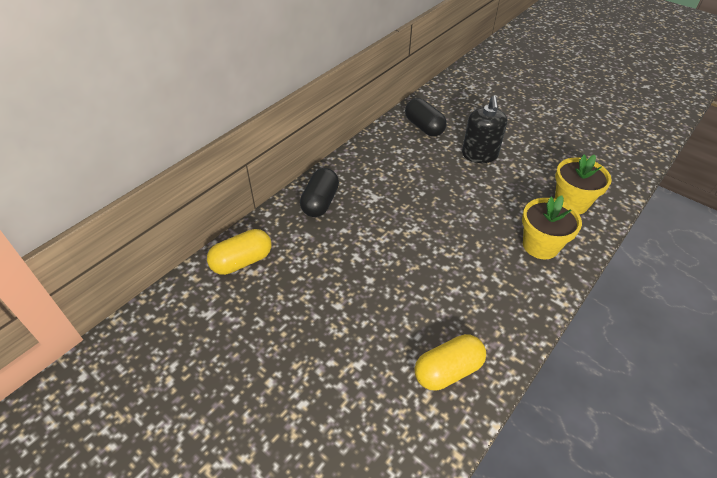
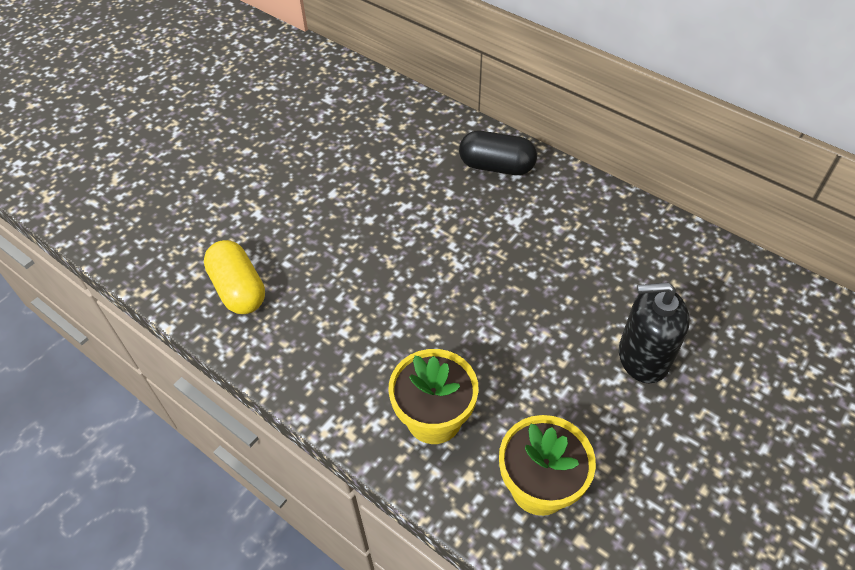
camera: 90 degrees right, 5 degrees up
yellow capsule [207,229,271,275] -> none
black capsule [405,98,447,136] -> none

